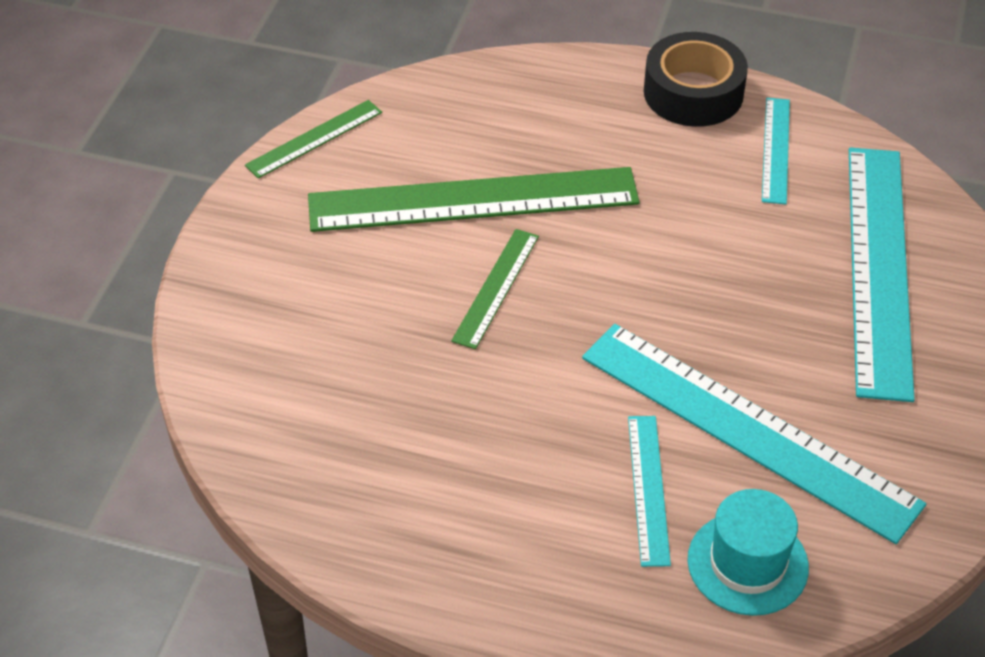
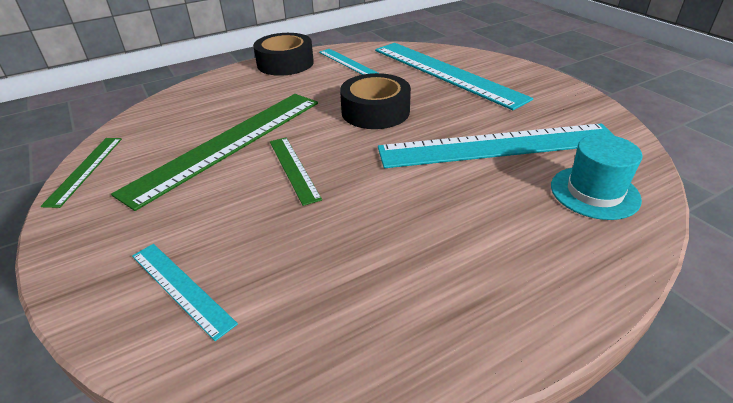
camera: 45 degrees left, 10 degrees down
turquoise ruler [628,416,671,567] -> turquoise ruler moved to [132,244,238,341]
none -> black tape [340,73,411,129]

